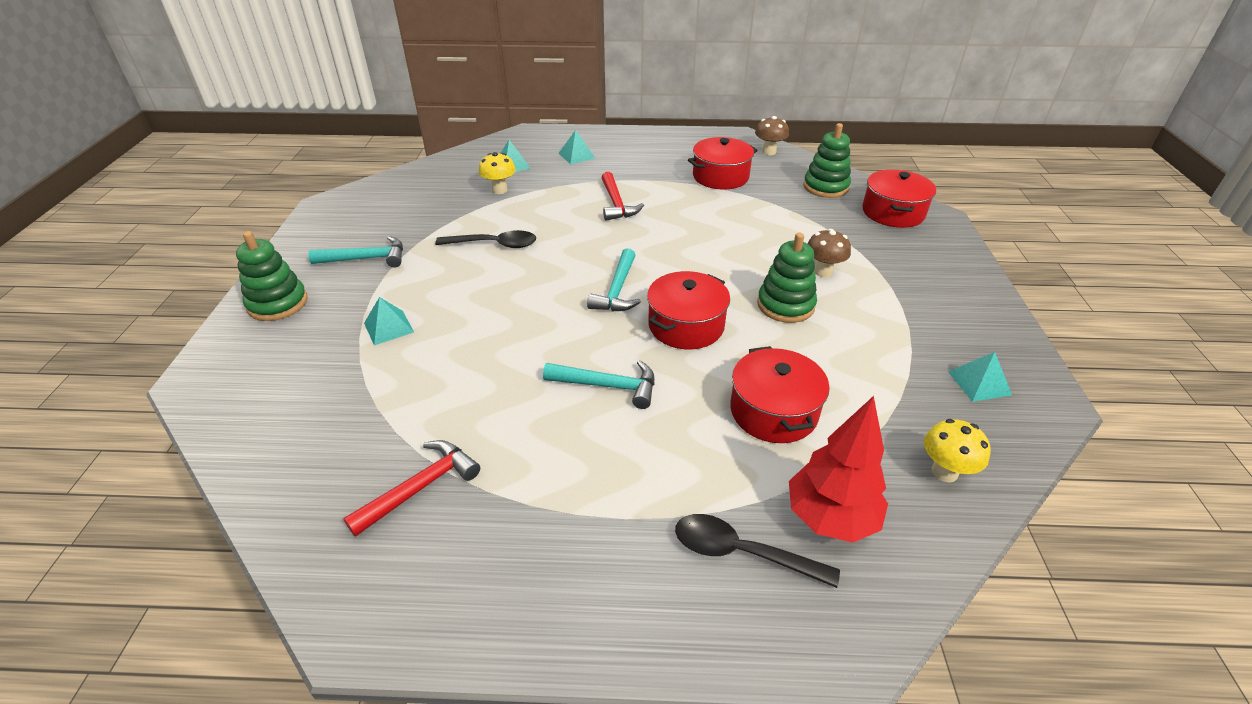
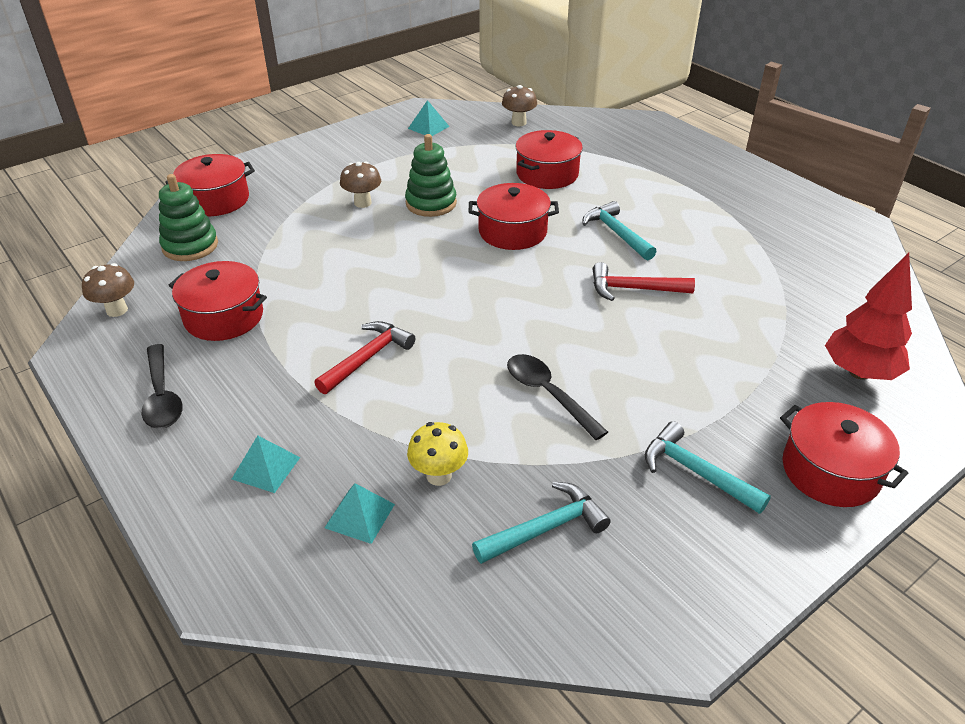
camera: 130 degrees left, 0 degrees up
green stacking toy [236,231,308,321] -> red pot [780,402,908,507]
red hammer [343,440,480,537] -> red hammer moved to [593,262,695,301]
turquoise pyramid [364,297,414,345] -> none
turquoise hammer [587,248,641,311] -> turquoise hammer moved to [472,482,611,564]
black spoon [675,514,840,588] -> black spoon moved to [142,344,183,429]
red tree [789,396,888,543] -> red tree moved to [825,253,912,380]
yellow mushroom [924,419,991,483] -> brown mushroom [502,85,537,126]

